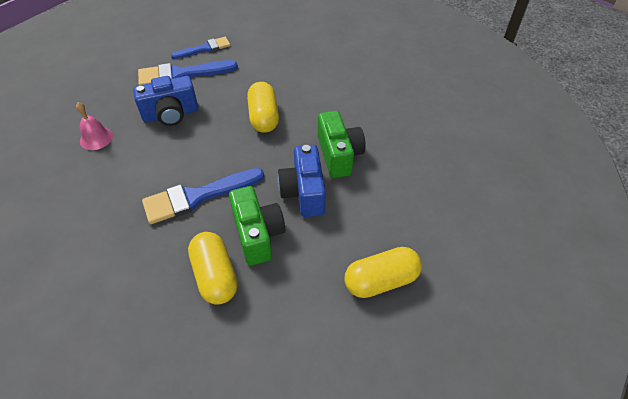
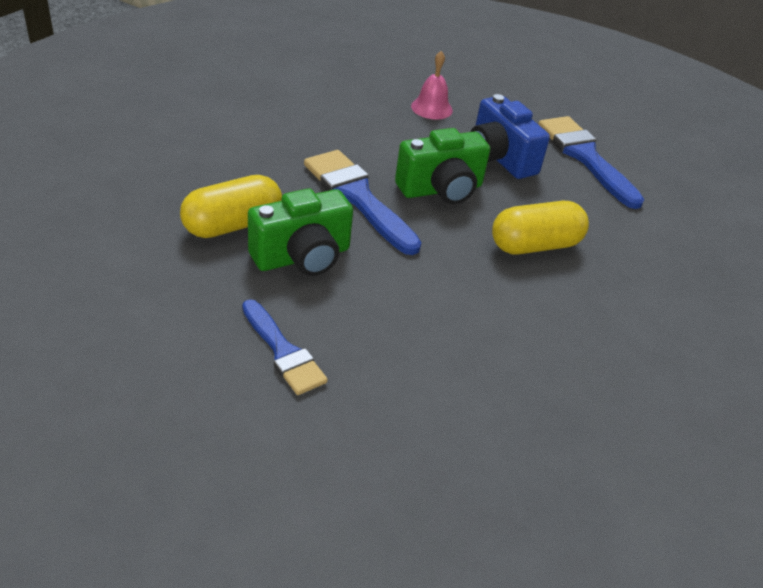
camera: 75 degrees right, 10 degrees down
blue brush [171,37,230,59] -> blue brush moved to [242,299,328,395]
blue camera [277,145,326,217] -> none
green camera [318,111,366,178] -> green camera moved to [395,128,490,204]
yellow capsule [344,247,422,298] -> none

